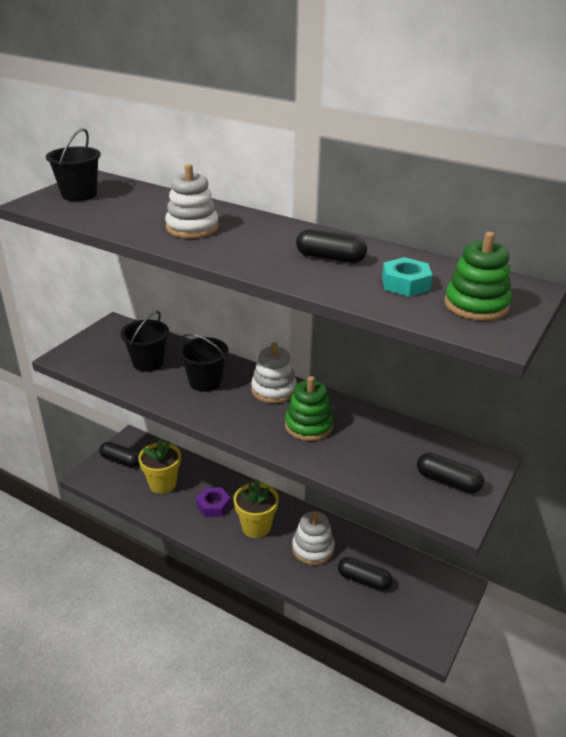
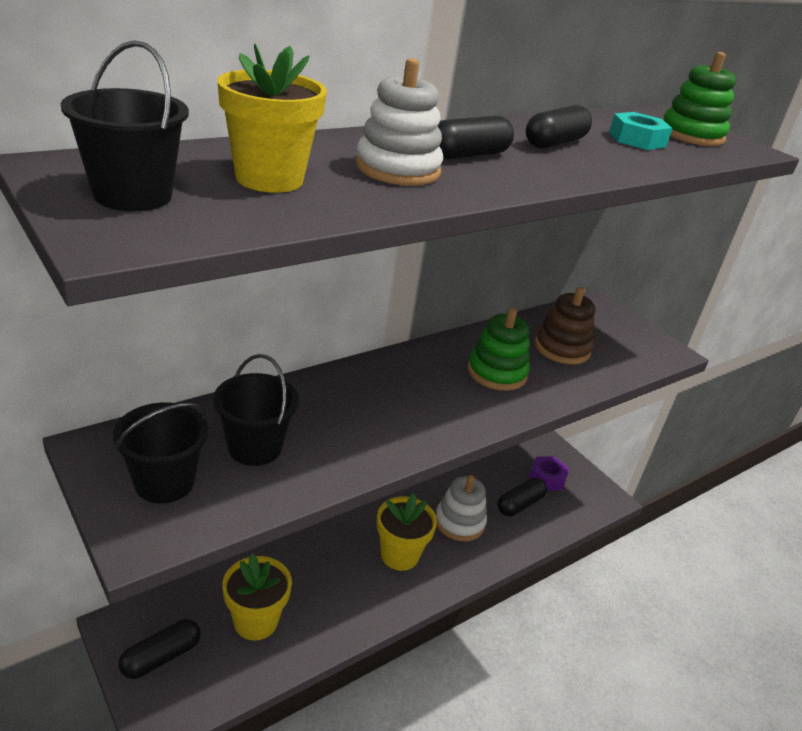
camera: 70 degrees left, 0 degrees up
black bucket [179,333,228,392] -> black bucket moved to [113,403,208,503]
purple nut [196,487,231,517] -> purple nut moved to [529,456,569,491]
white stacking toy [251,342,297,403] -> none
black capsule [417,453,484,493] -> black capsule moved to [437,116,514,160]
none -> yellow flower pot [217,43,327,193]
none -> brown stacking toy [535,287,595,364]

